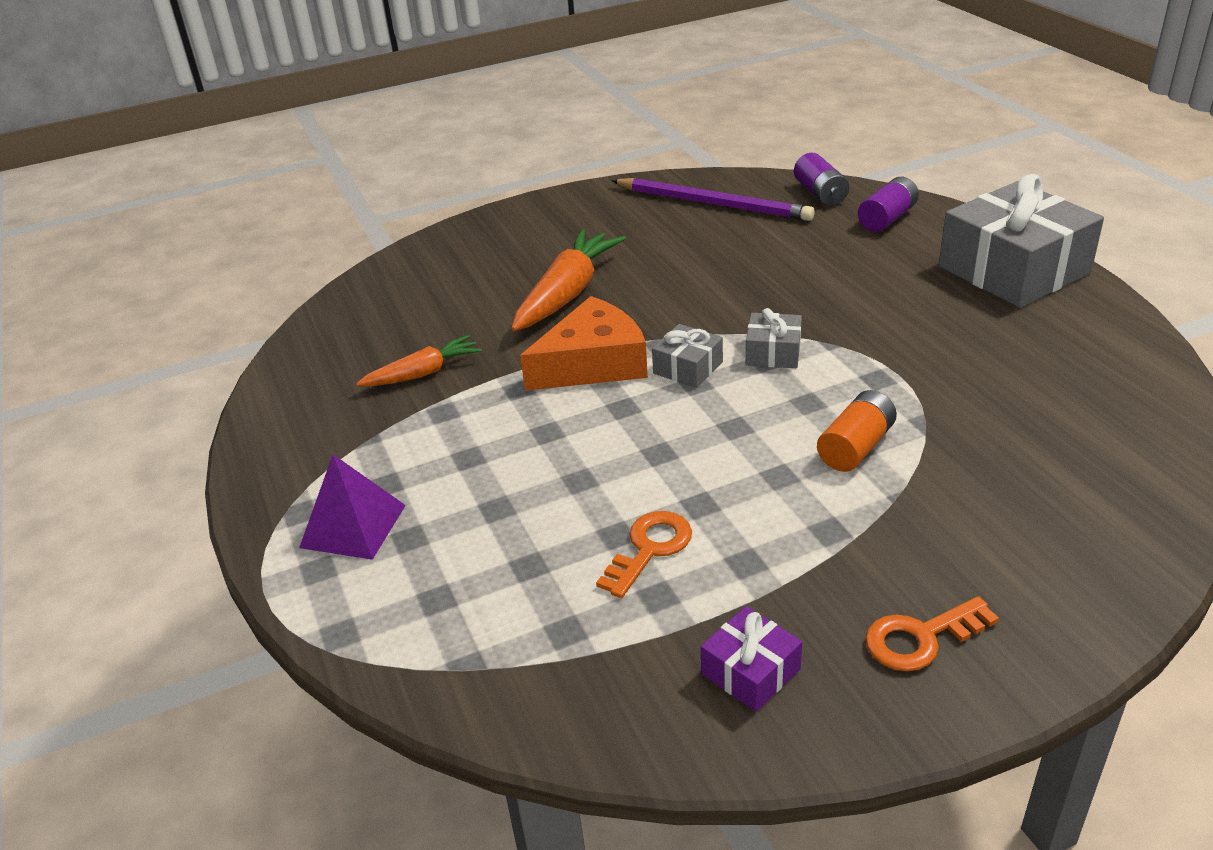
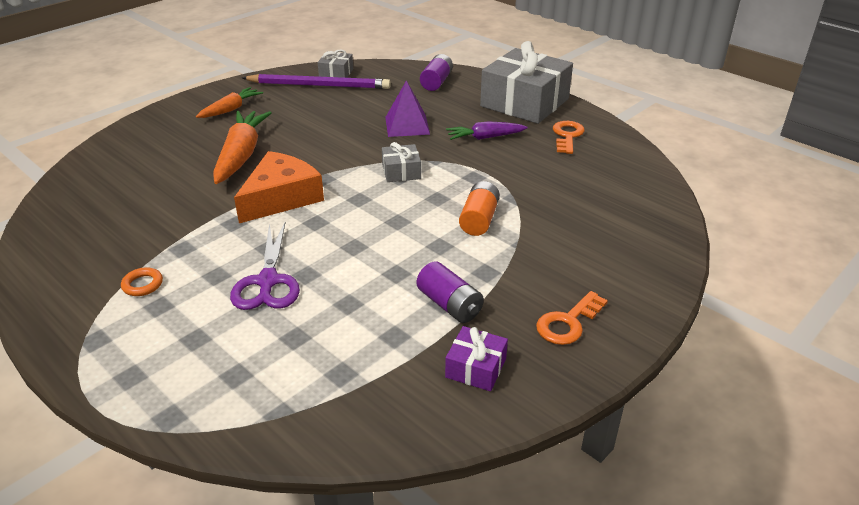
camera: 25 degrees left, 0 degrees up
purple pyramid [299,454,406,560] -> purple pyramid moved to [385,80,430,137]
orange carrot [356,335,482,386] -> orange carrot moved to [196,87,263,118]
orange key [596,511,692,598] -> orange key moved to [553,121,585,154]
grey gift [652,324,723,388] -> grey gift moved to [318,49,353,78]
purple battery [794,153,849,206] -> purple battery moved to [416,261,484,323]
none -> orange ring [121,267,163,296]
none -> purple scissors [230,222,300,310]
none -> purple carrot [446,121,528,140]

